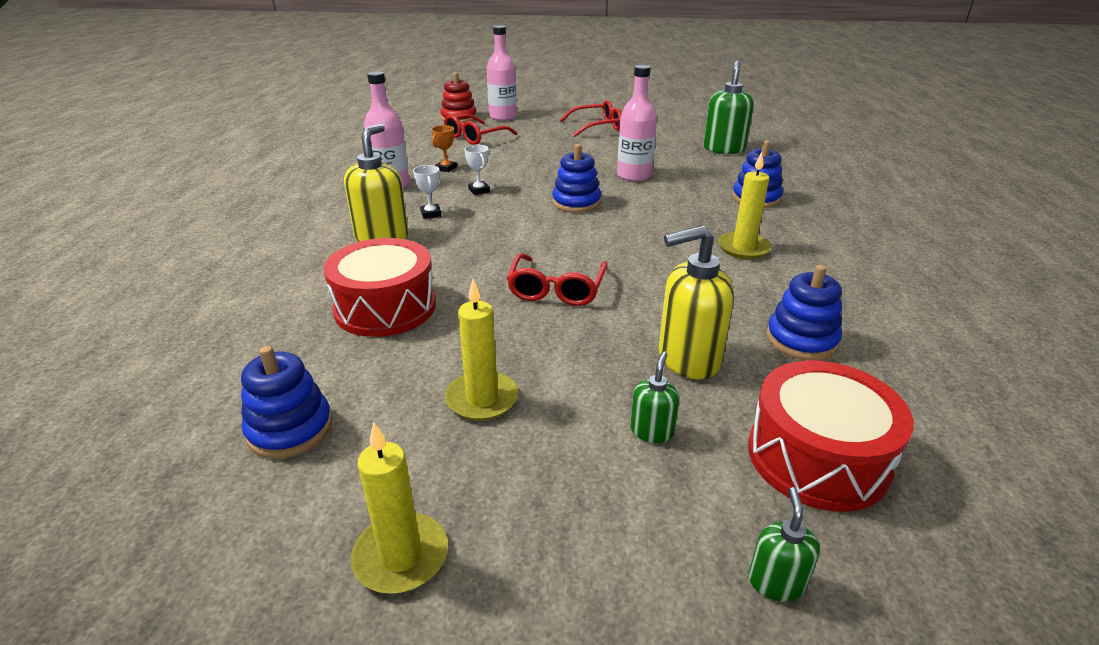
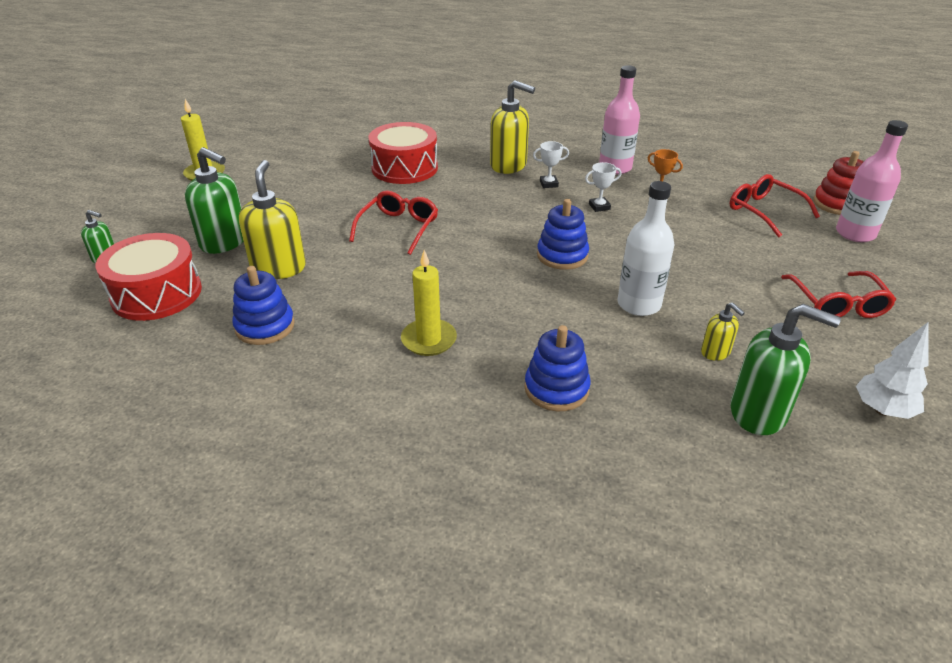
camera: 100 degrees right, 5 degrees up
blue stacking toy [241,346,332,458] -> none
yellow candle [445,279,518,421] -> none
red glasses [507,253,608,306] -> red glasses turned 90 degrees clockwise [349,191,438,255]
pink bottle [617,65,657,182] -> white bottle [618,181,674,316]
green soap dispenser [630,351,679,443] -> green soap dispenser [185,147,244,254], size x1.95
none -> yellow soap dispenser [701,302,745,361]
none -> white tree [856,322,928,419]

